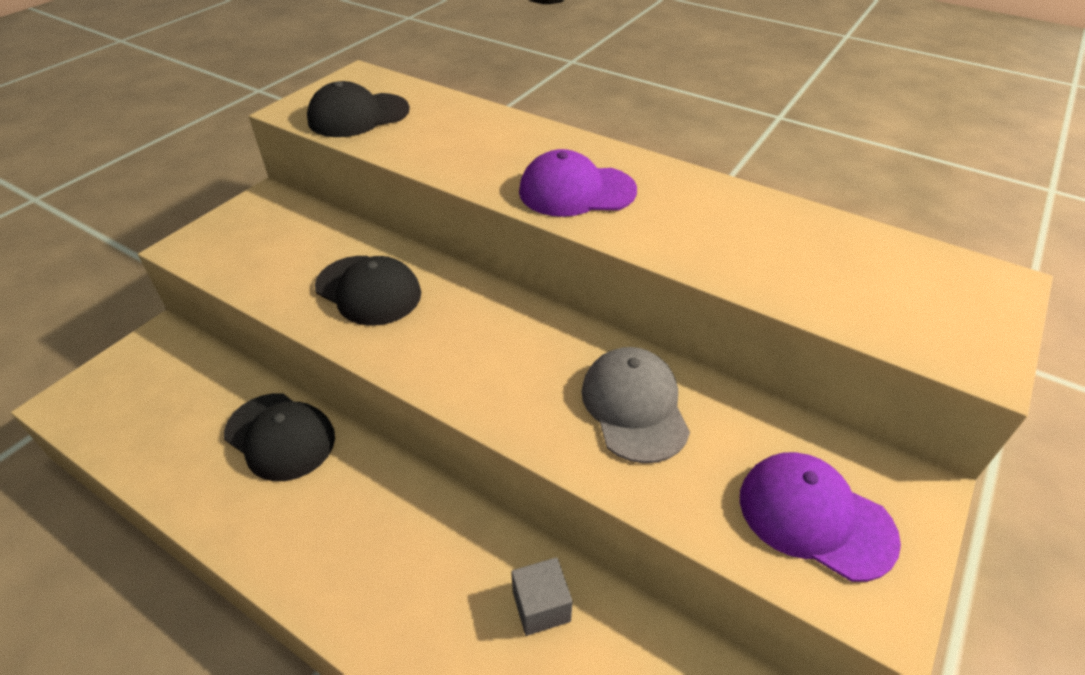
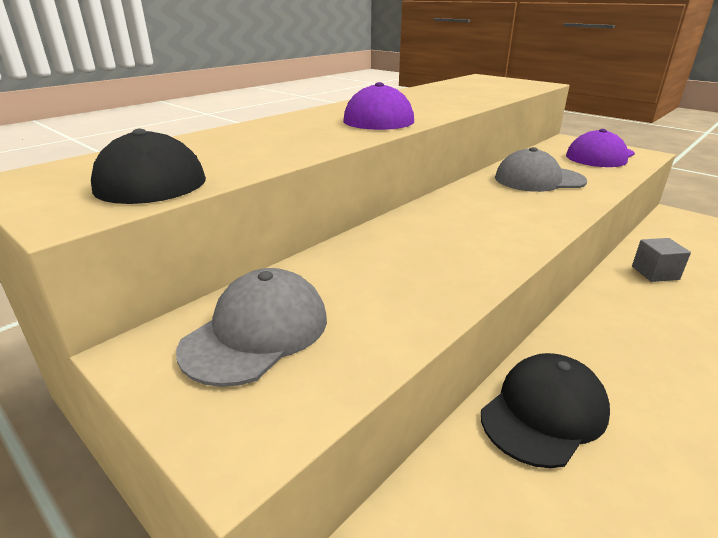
camera: 80 degrees left, 15 degrees down
black cap [315,256,421,326] -> none
none -> grey cap [176,268,327,387]

